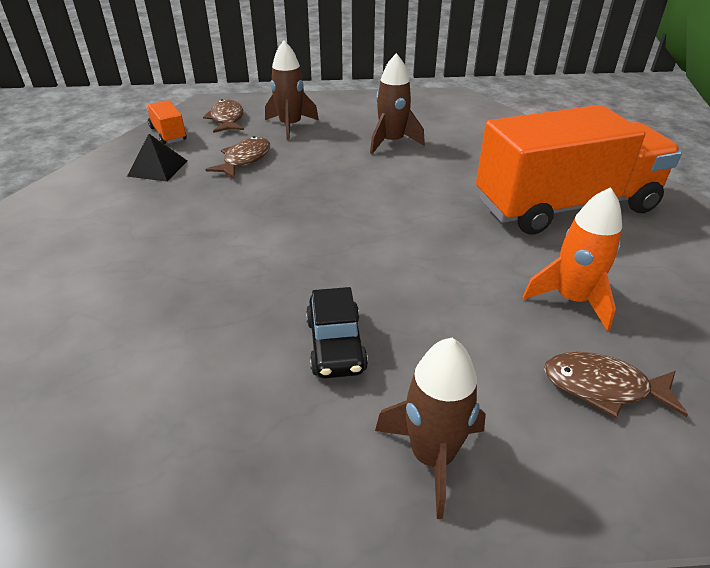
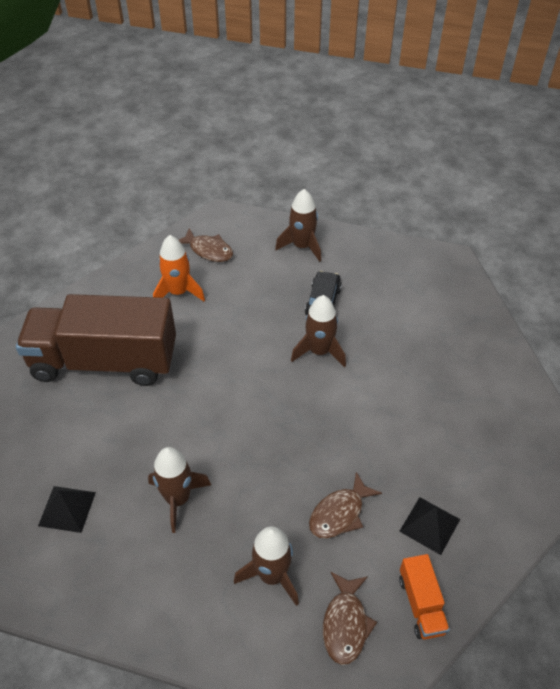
camera: 160 degrees left, 10 degrees up
orange truck [476,105,682,235] -> brown truck [16,294,176,386]
none -> black pyramid [38,486,96,533]
none -> brown rocket [291,295,346,367]

